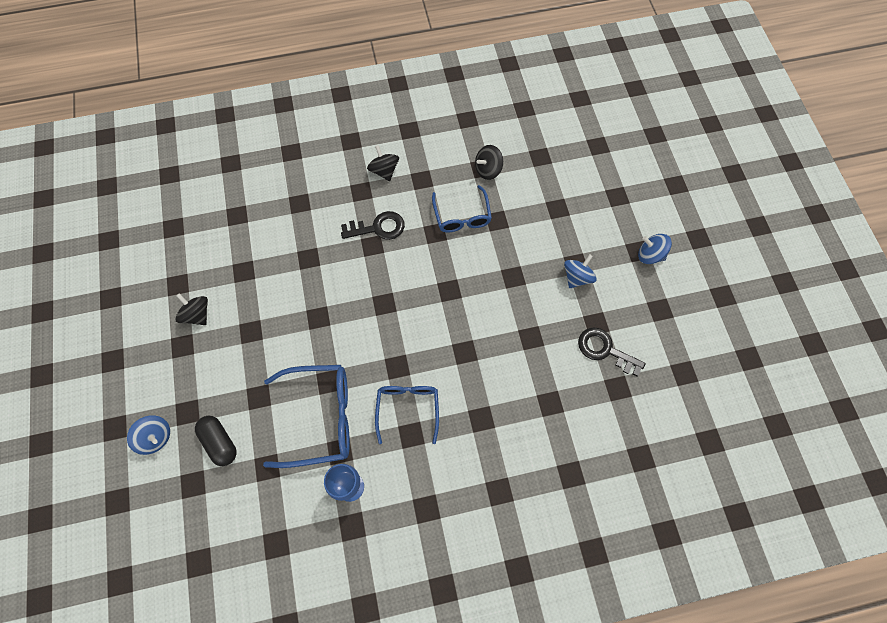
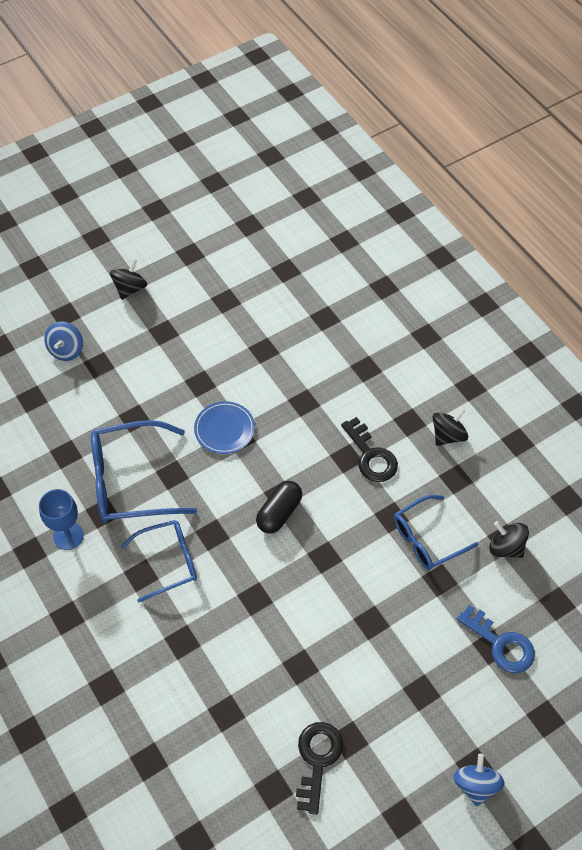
camera: 70 degrees right, 10 degrees down
black spinning top [175,293,208,325] -> black spinning top moved to [110,259,147,300]
black capsule [195,416,237,466] -> black capsule moved to [256,481,302,534]
blue glasses [263,365,350,468] -> blue glasses turned 105 degrees clockwise [91,420,197,523]
blue spinning top [564,254,597,288] -> none
none -> blue plate [194,401,255,454]
none -> blue key [457,605,535,673]

